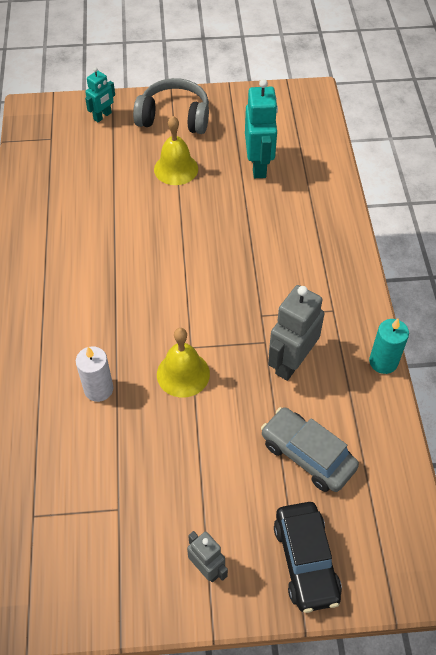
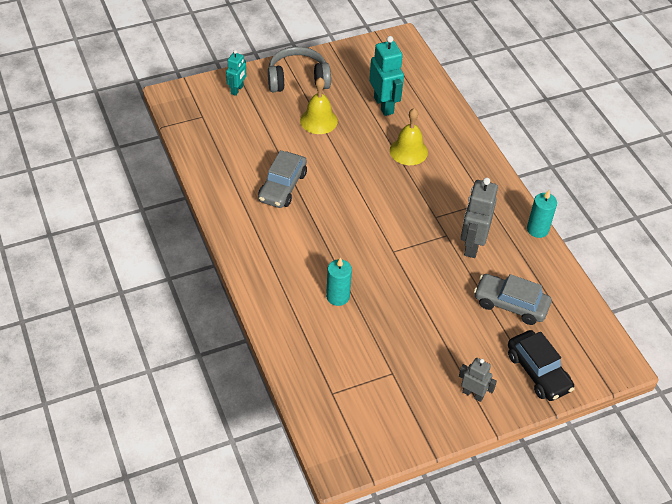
camera: 20 degrees left, 5 degrees down
white candle [76,346,113,402] -> turquoise candle [326,257,352,306]
yellow bell [157,328,210,397] -> yellow bell moved to [390,108,428,165]
none -> grey car [258,150,307,208]

